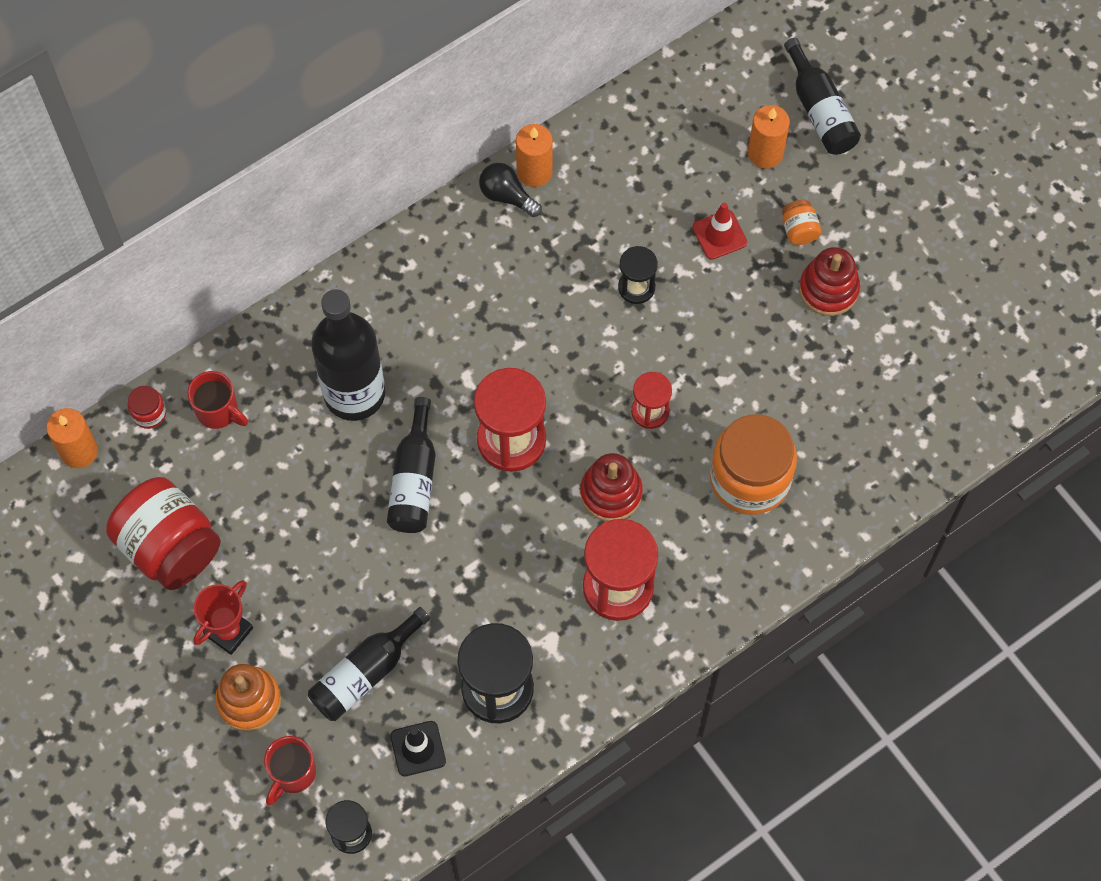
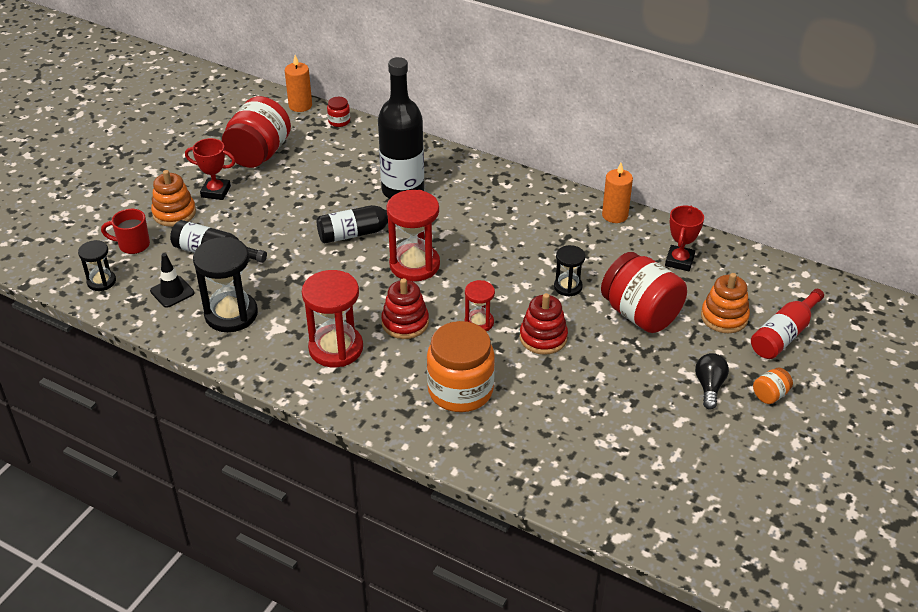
camera: 65 degrees right, 25 degrees down
red mug [187,371,248,429] -> none
black light bulb [479,163,542,217] -> black light bulb moved to [695,353,729,410]
red traffic cone [692,203,747,260] -> red jar [601,252,687,333]
orange candle [748,105,790,168] -> orange stacking toy [701,273,750,333]
orange jar [782,200,821,245] -> orange jar moved to [753,368,793,404]
black bottle [784,38,861,155] -> red bottle [751,289,824,359]
red stacking toy [799,247,860,316] -> red stacking toy moved to [520,293,568,355]
none -> red trophy [665,206,704,271]

